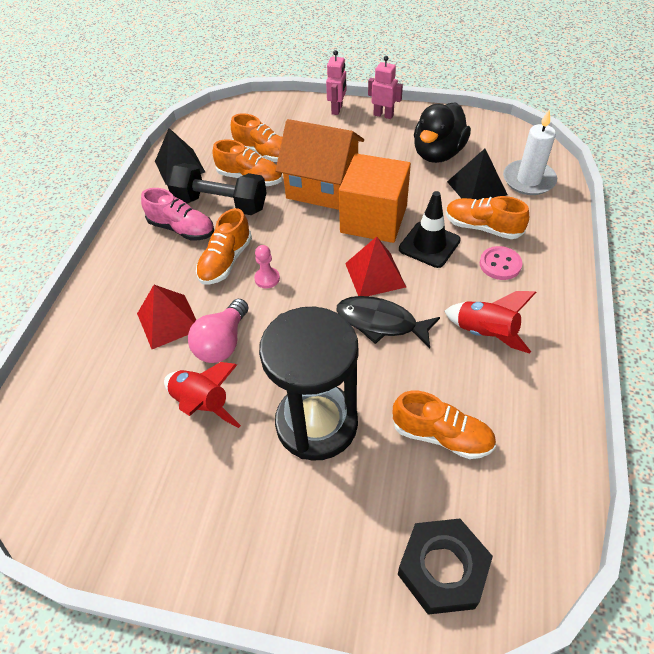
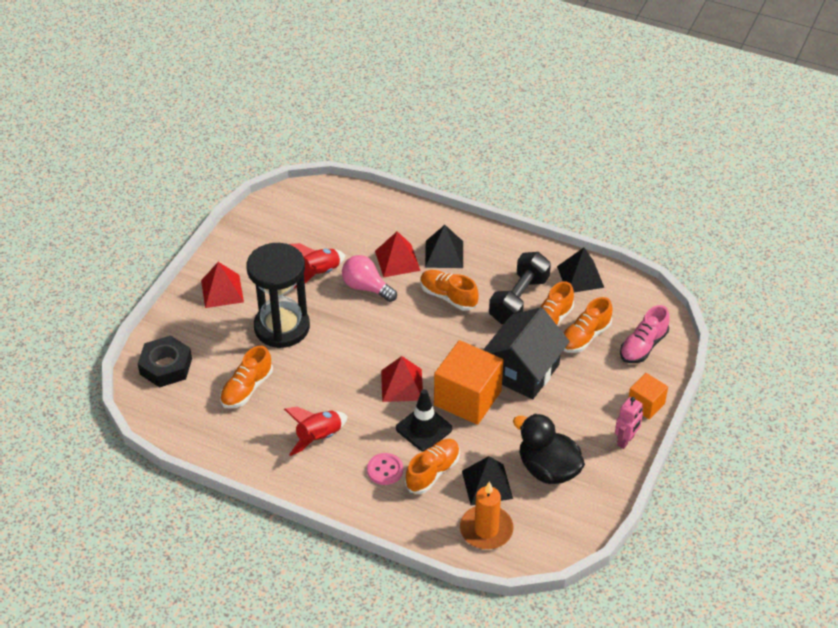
camera: 100 degrees right, 5 degrees down
pink shoe [141,188,214,241] -> pink shoe moved to [620,305,669,363]
pink pawn [254,245,280,288] -> none
orange house [276,119,364,210] -> black house [483,307,570,399]
pink robot [326,50,346,115] -> orange cube [628,373,668,419]
black fish [336,296,440,348] -> none
white candle [503,109,557,195] -> orange candle [460,482,513,549]
none -> red pyramid [201,262,244,308]
none -> black pyramid [425,225,463,268]

